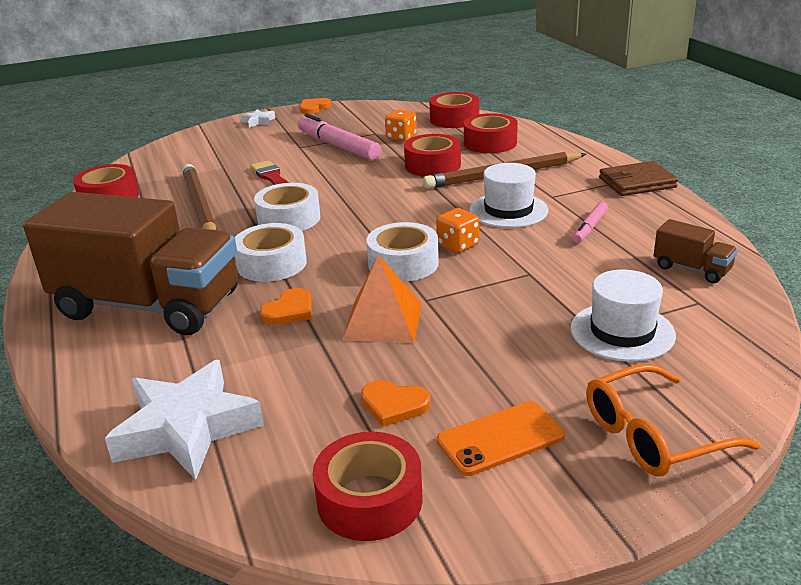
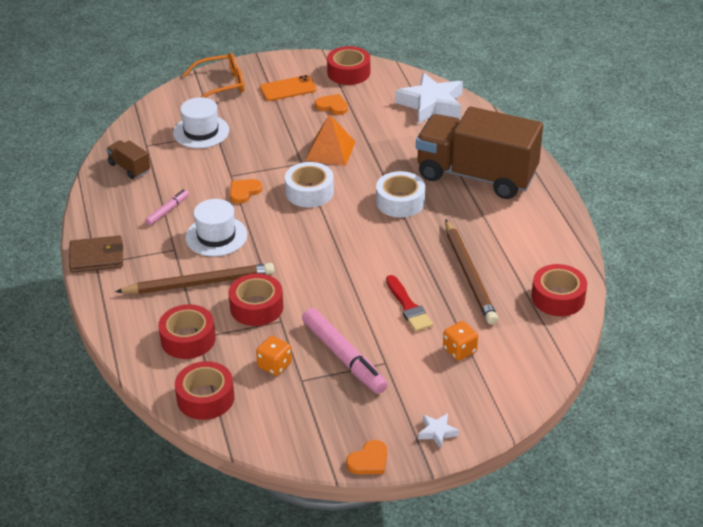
camera: 175 degrees left, 10 degrees up
white tape [254,183,320,231] -> none
orange heart [260,288,312,325] -> orange heart moved to [230,179,262,204]
orange dice [436,208,479,253] -> orange dice moved to [443,321,478,361]

